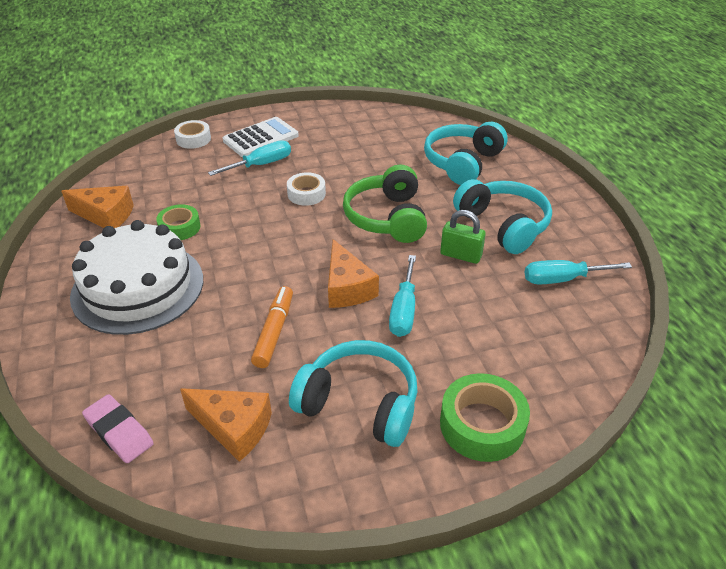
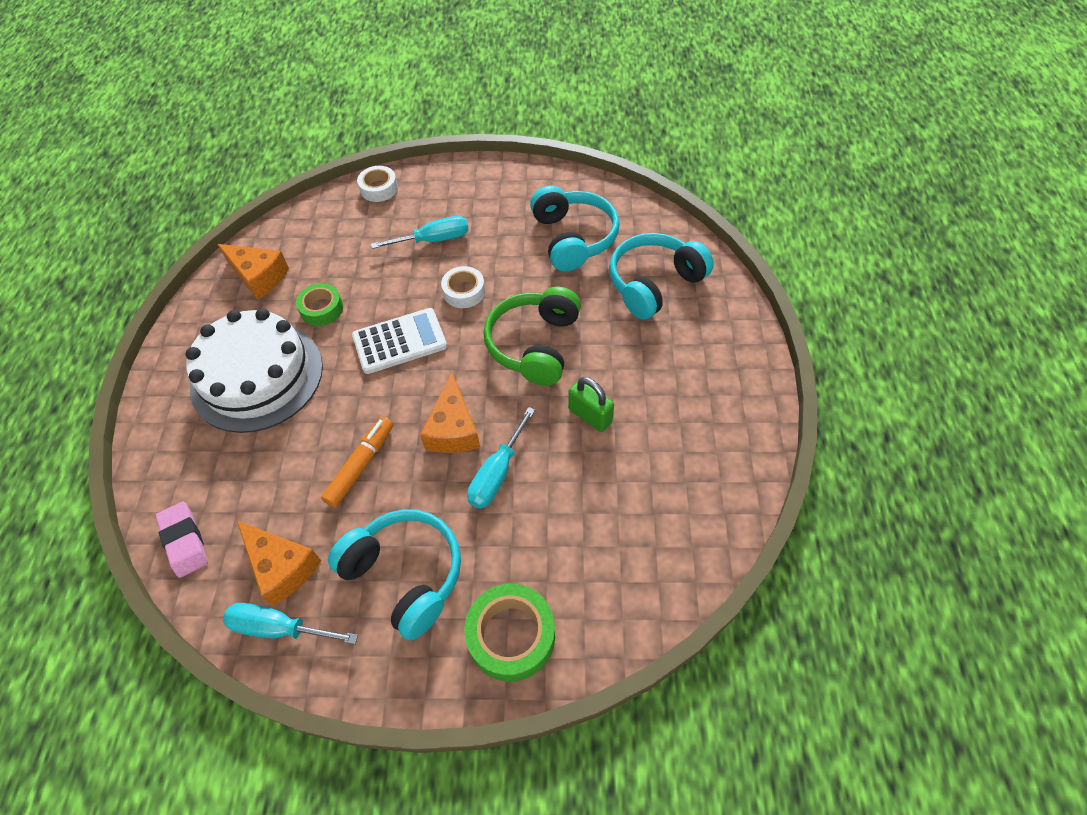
camera: 20 degrees right, 15 degrees up
white calculator [223,117,299,157] -> white calculator moved to [352,308,447,374]
turquoise headphones [453,179,552,254] -> turquoise headphones moved to [530,185,619,271]
turquoise screwdriver [524,260,632,285] -> turquoise screwdriver moved to [223,603,358,644]

